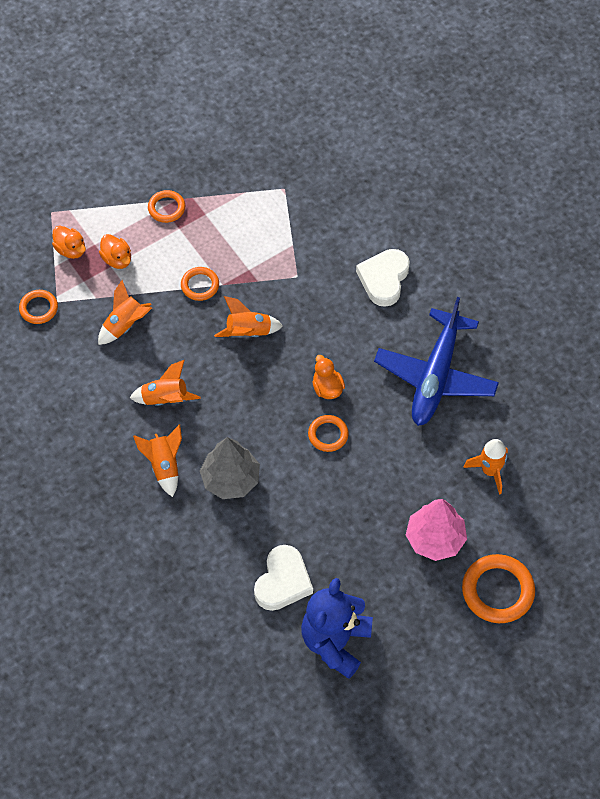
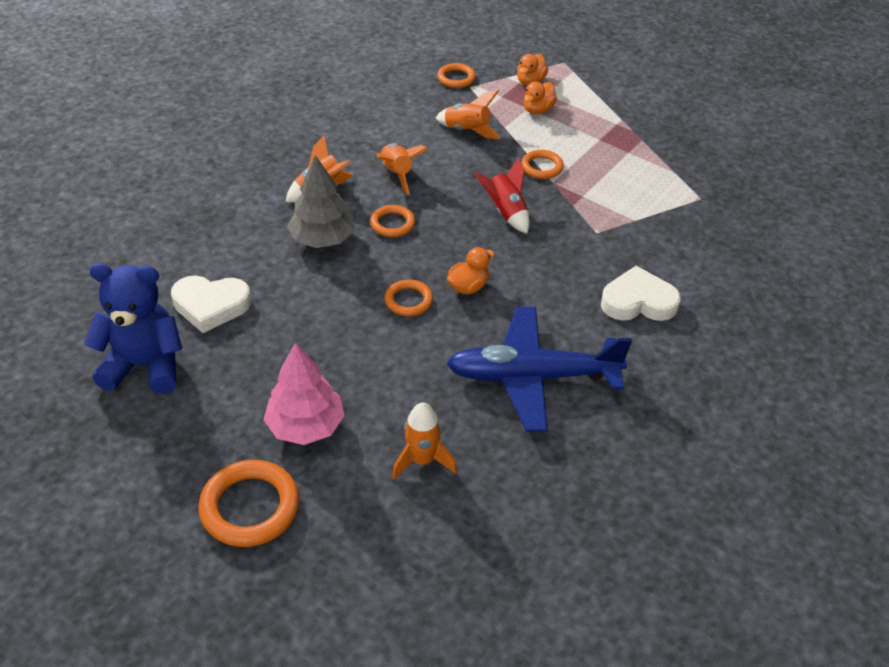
camera: 70 degrees right, 15 degrees down
orange ring [148,190,185,223] -> orange ring moved to [370,205,415,237]
orange rocket [214,296,283,337] -> red rocket [474,157,530,233]

